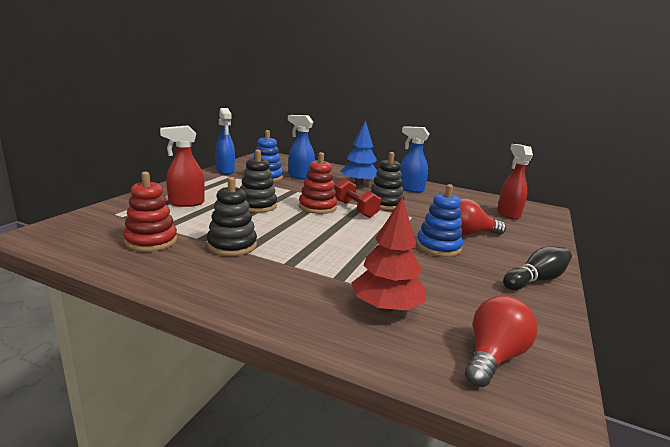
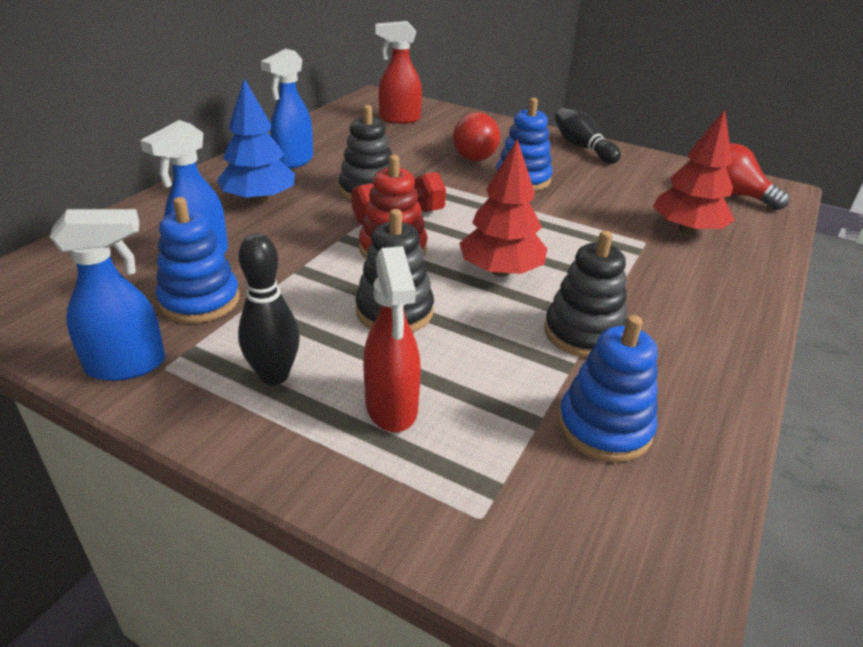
camera: 85 degrees left, 15 degrees up
red stacking toy [123,172,177,252] -> blue stacking toy [558,315,658,462]
none -> black bowling pin [238,233,300,385]
none -> red tree [459,139,547,277]

